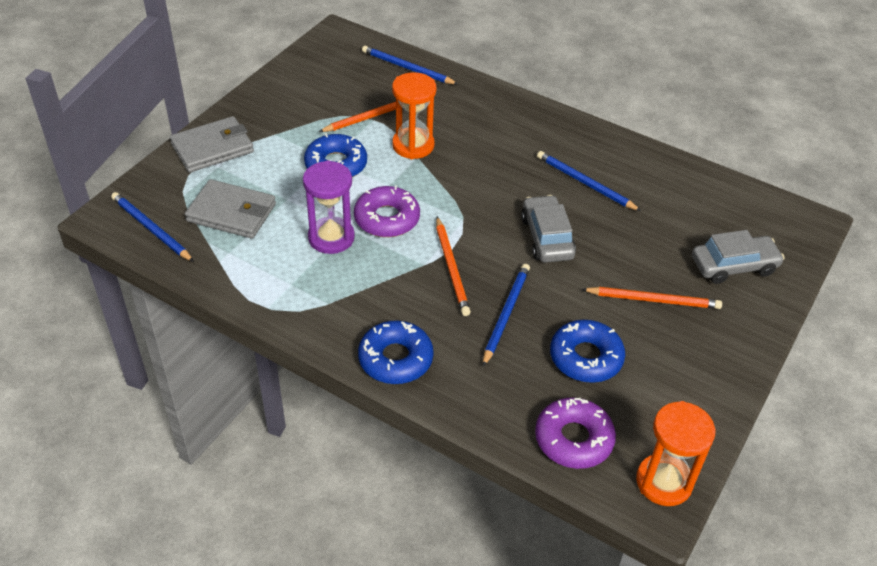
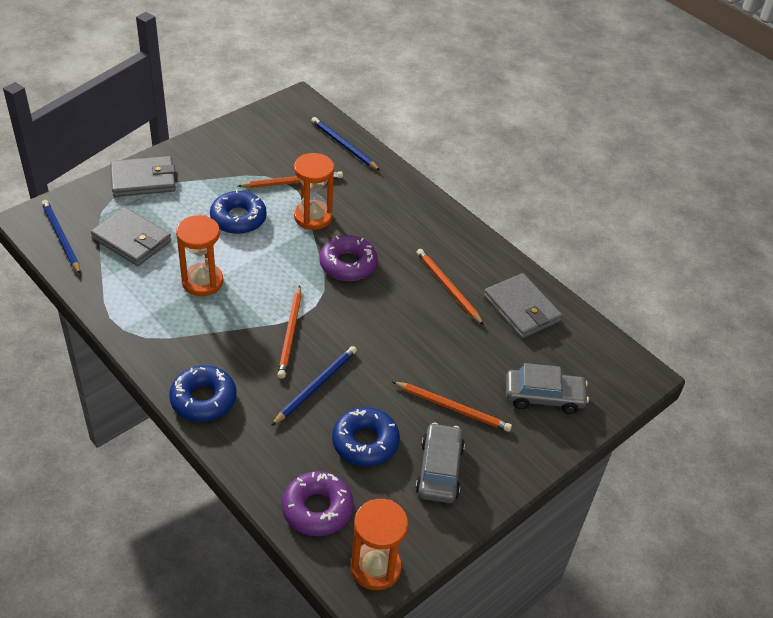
camera: 15 degrees right, 0 degrees up
purple hourglass [303,160,355,254] -> orange hourglass [176,215,223,296]
purple donut [354,186,420,237] -> purple donut moved to [319,235,378,281]
grey car [521,195,576,263] -> grey car moved to [415,423,465,503]
blue pencil [537,151,641,211] -> orange pencil [416,249,484,325]
none -> grey wallet [484,273,562,338]

